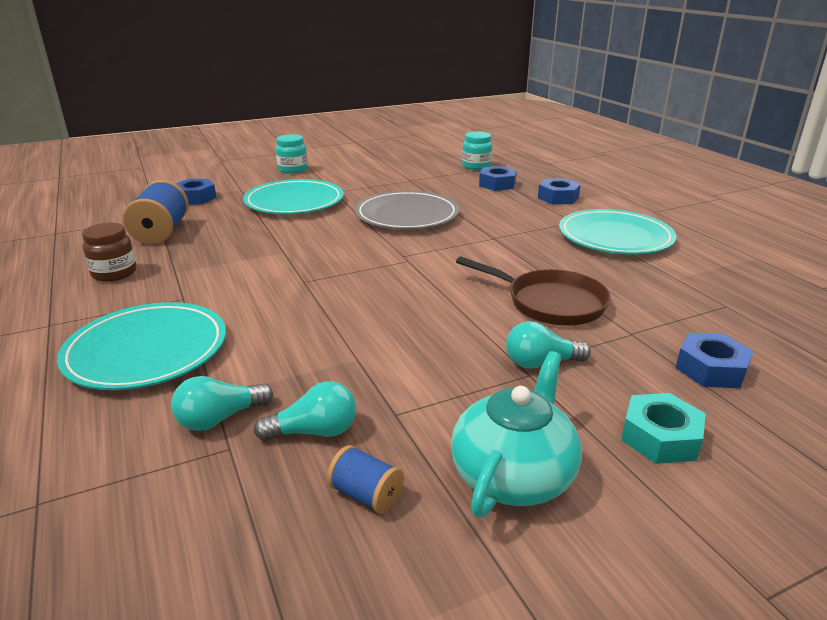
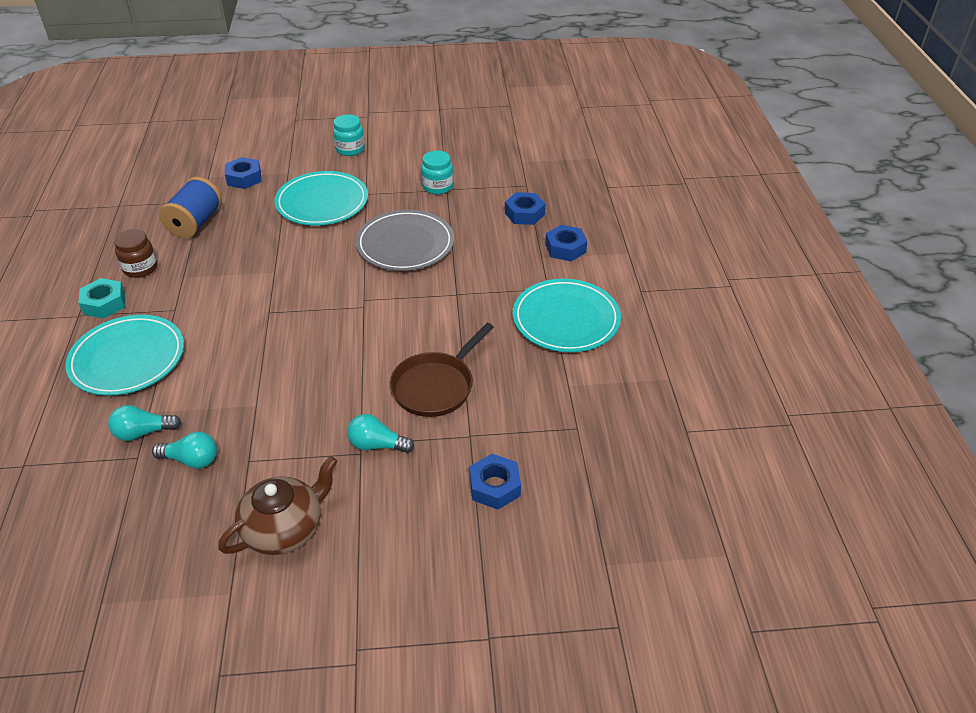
camera: 20 degrees right, 15 degrees up
blue spool [327,445,404,514] -> none
turquoise teapot [451,351,582,518] -> brown teapot [218,456,338,555]
brown pan [456,256,611,326] -> brown pan turned 75 degrees clockwise [390,323,494,417]
turquoise jar [462,131,492,170] -> turquoise jar moved to [421,151,453,195]
turquoise nut [621,393,706,464] -> turquoise nut moved to [78,278,125,319]

